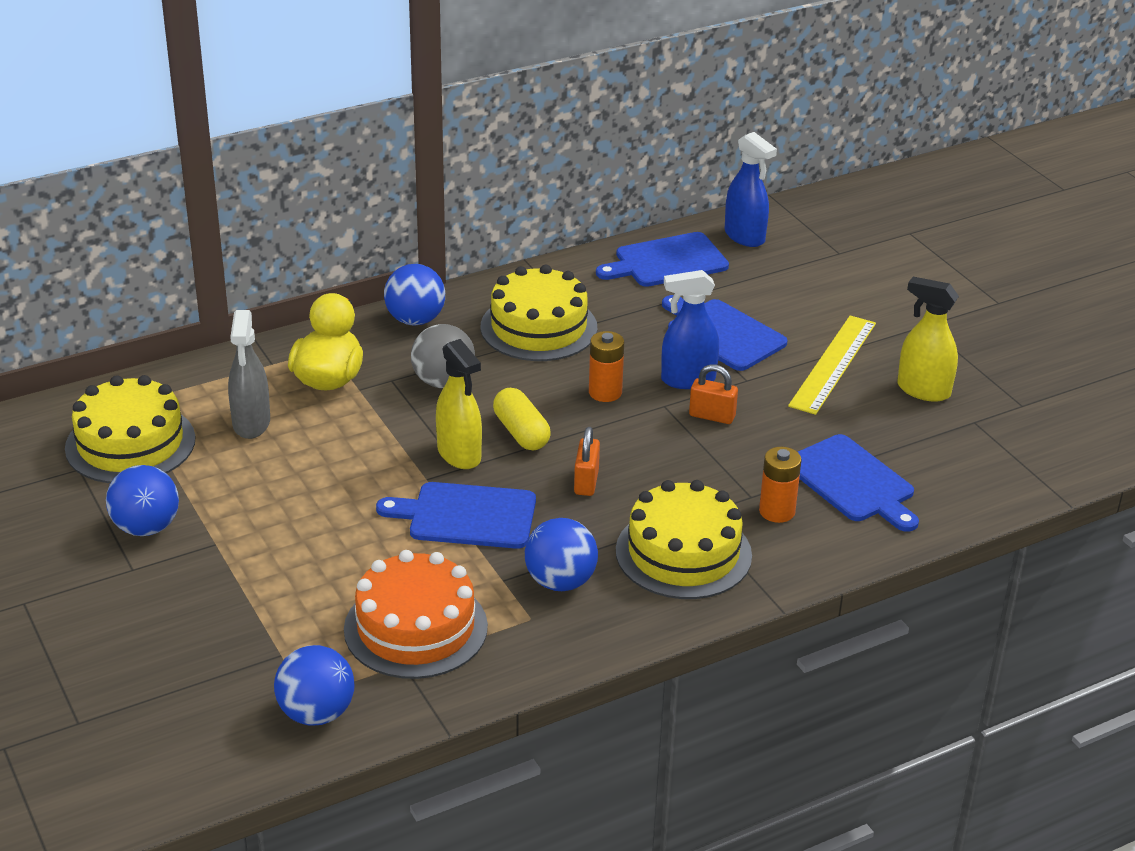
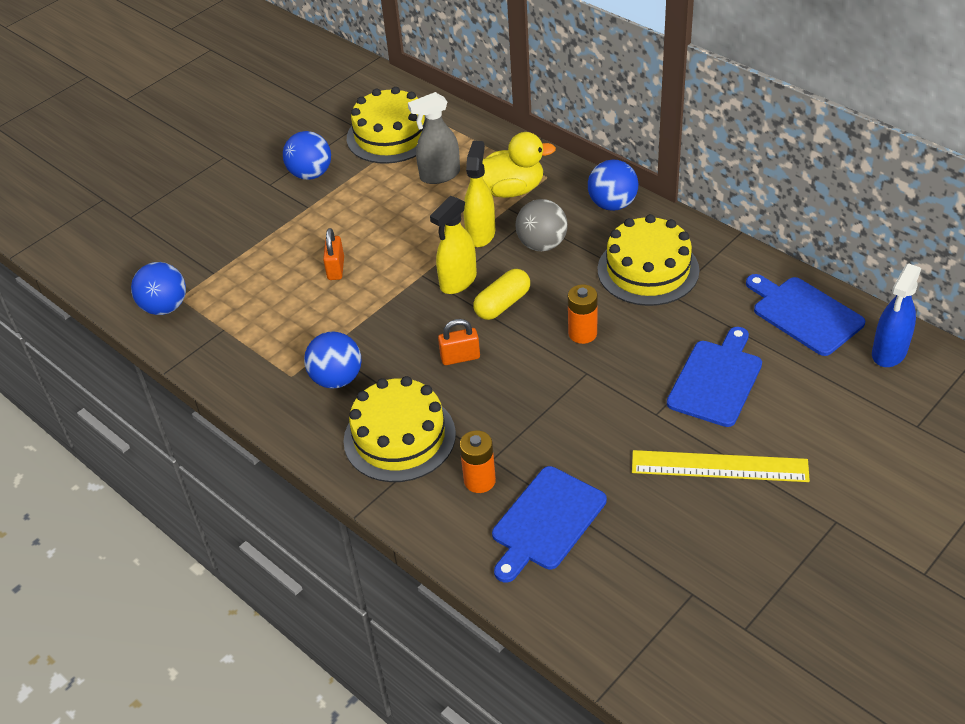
camera: 75 degrees right, 10 degrees up
orange cake [344,550,488,679] -> none
blue cutting board [376,482,536,549] -> none
blue spray bottle [661,270,719,389] -> none
orange padlock [689,364,738,424] -> orange padlock moved to [323,228,344,280]
yellow spray bottle [897,277,959,402] -> yellow spray bottle moved to [463,141,495,247]

